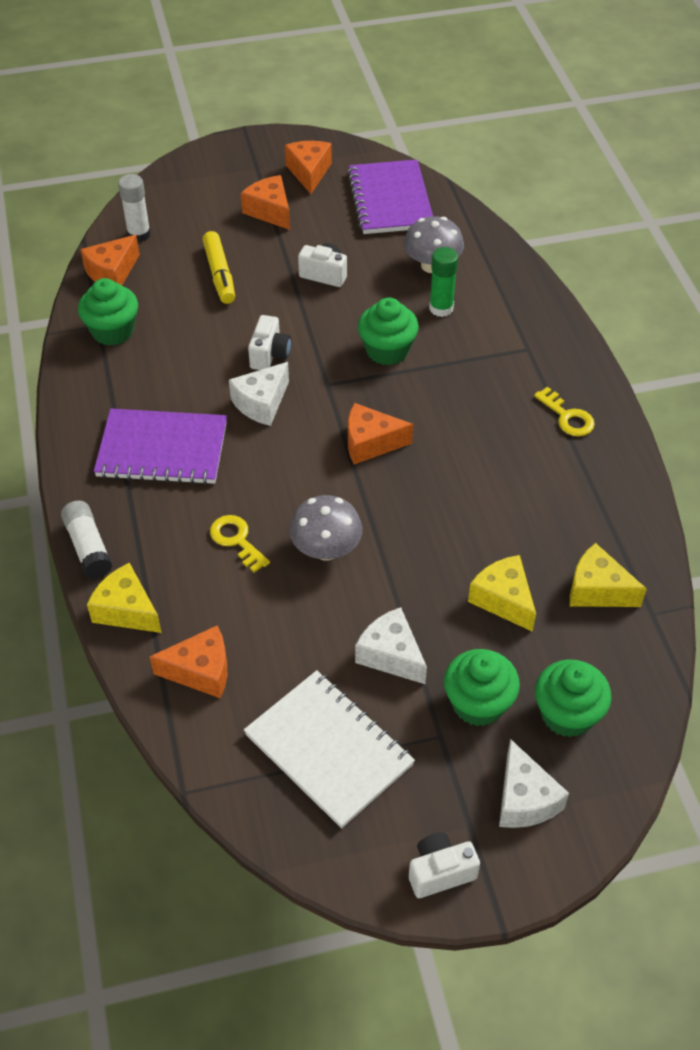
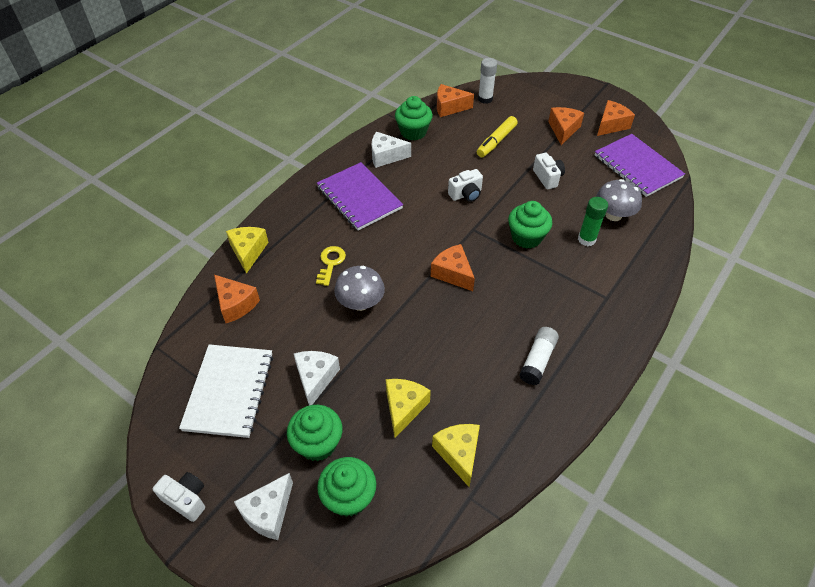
camera: 50 degrees right, 0 degrees up
white glue stick [61,501,113,579] -> white glue stick moved to [519,327,559,385]
white cheese [229,362,289,426] -> white cheese moved to [372,132,411,168]
purple notebook [347,159,433,234] -> purple notebook turned 75 degrees counterclockwise [595,134,685,197]
yellow key [534,387,595,436] -> none

